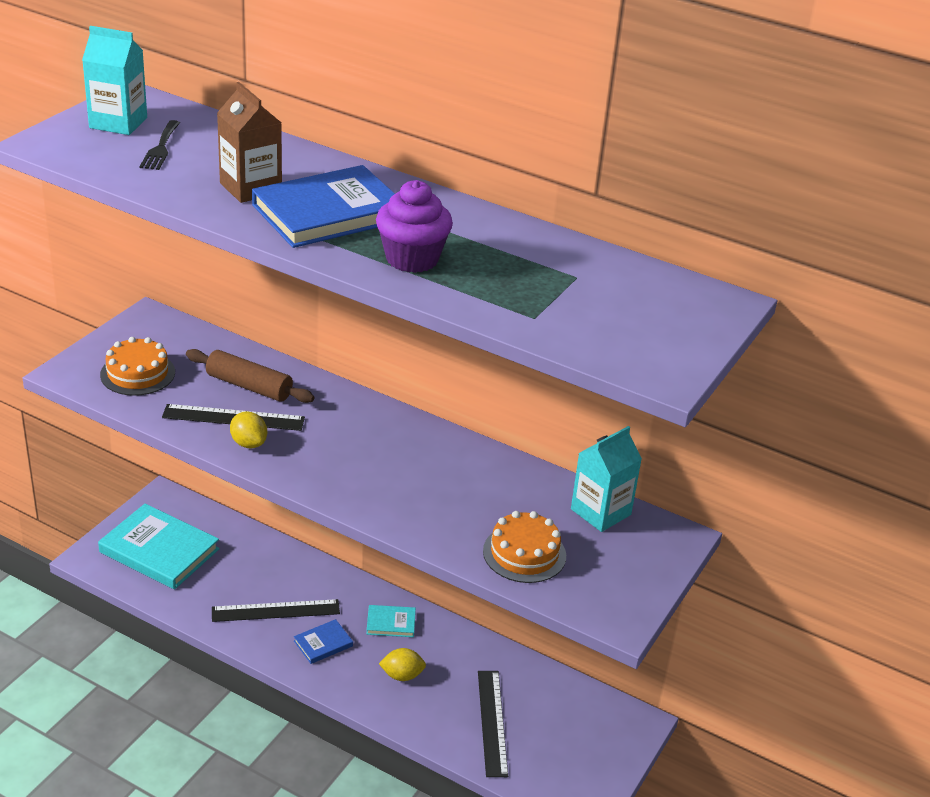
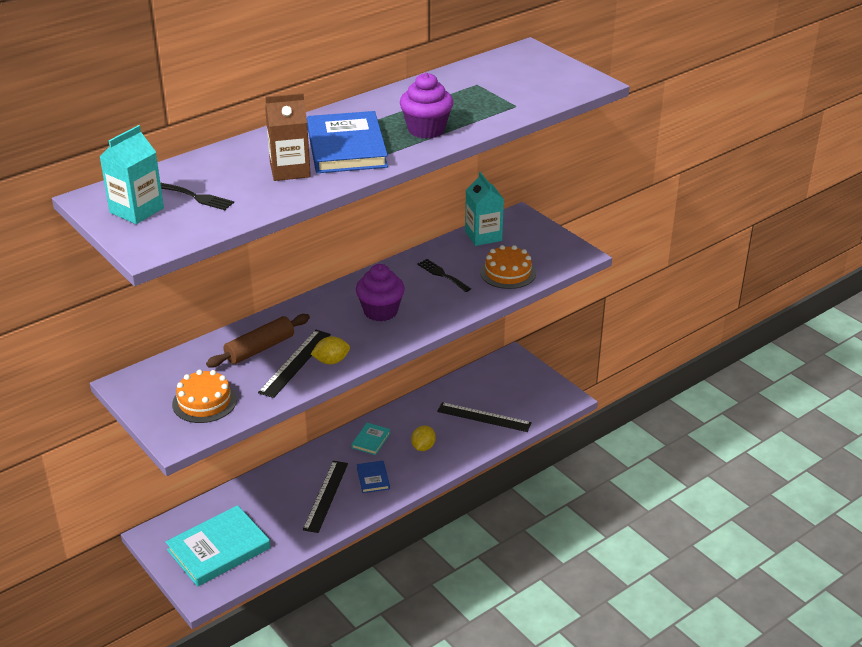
camera: 65 degrees left, 0 degrees up
none -> purple cupcake [356,264,405,321]
none -> black fork [417,259,471,292]

